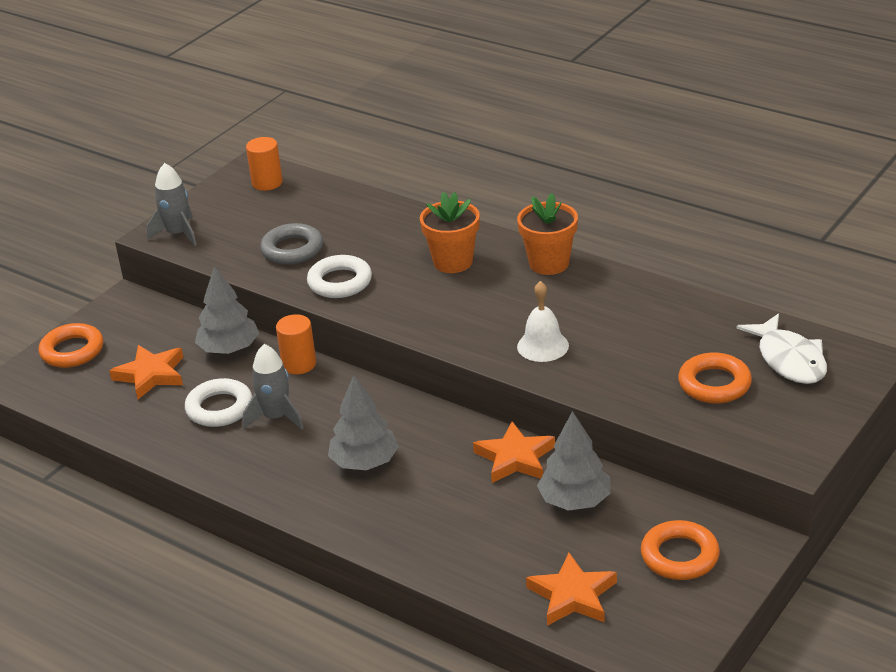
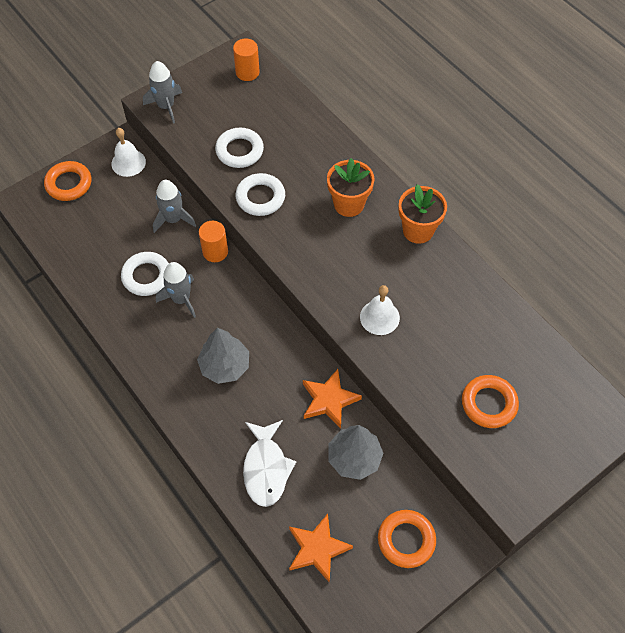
camera: 15 degrees right, 25 degrees up
orange star [109,345,183,399] -> none
grey tree [195,266,259,354] -> grey rocket [153,180,196,233]
grey ring [260,223,323,265] -> white ring [215,128,264,168]
white fish [736,313,827,384] -> white fish moved to [243,420,296,507]
none -> white bell [111,128,146,177]

